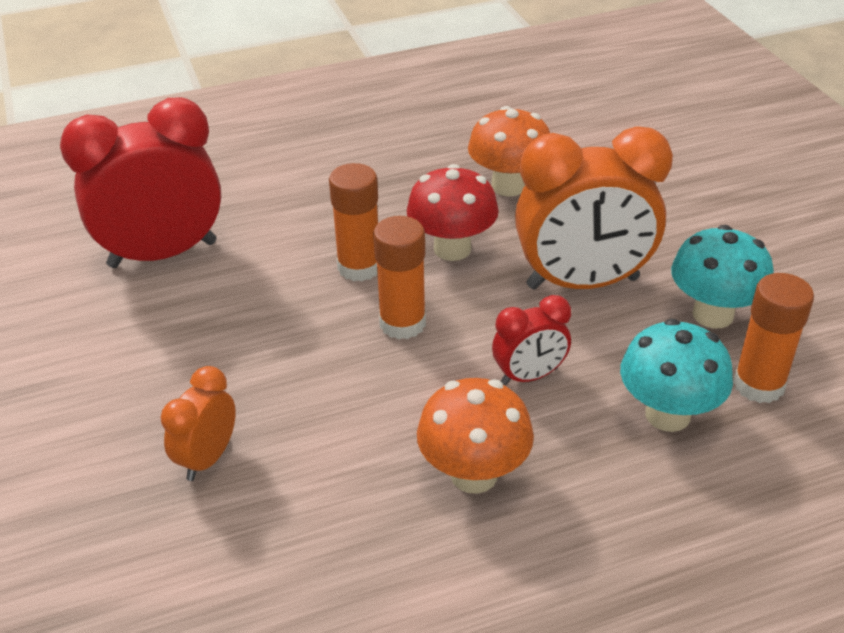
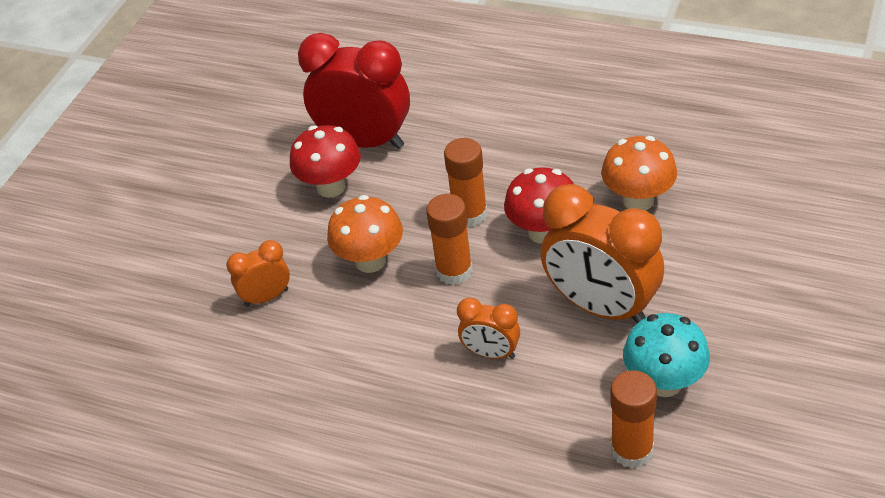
camera: 45 degrees right, 5 degrees up
orange mushroom [417,378,534,494] -> orange mushroom moved to [327,195,403,273]
red clock [492,295,571,385] -> orange clock [457,298,520,359]
turquoise mushroom [620,319,733,432] -> none
none -> red mushroom [290,125,361,198]

